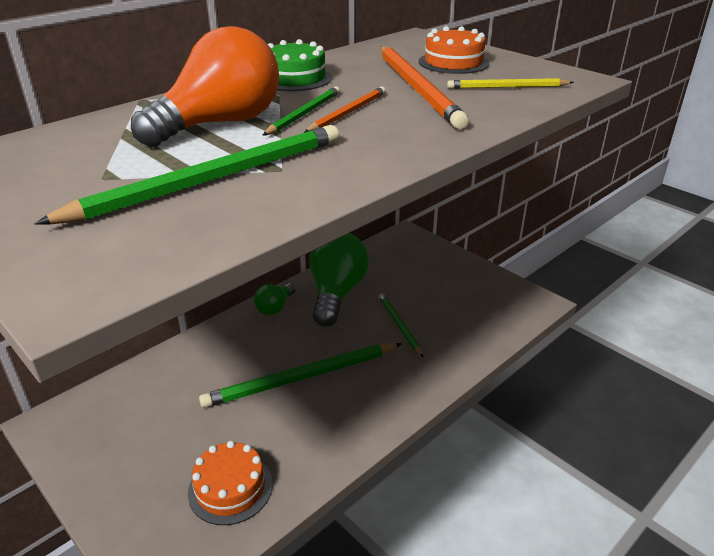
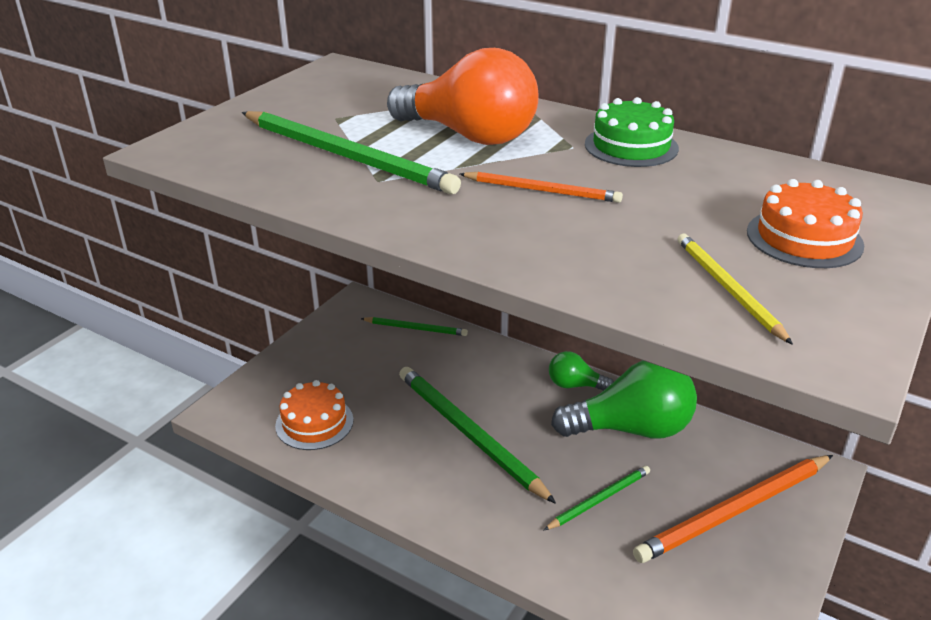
camera: 75 degrees right, 0 degrees up
green pencil [262,86,340,136] -> green pencil moved to [360,317,468,336]
orange pencil [380,46,469,129] -> orange pencil moved to [633,455,833,563]

